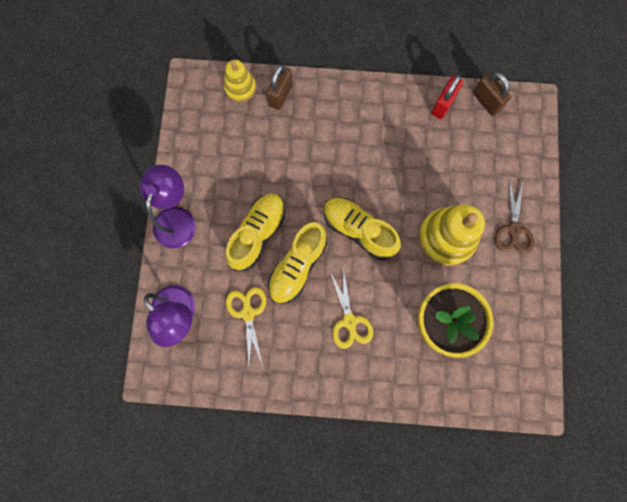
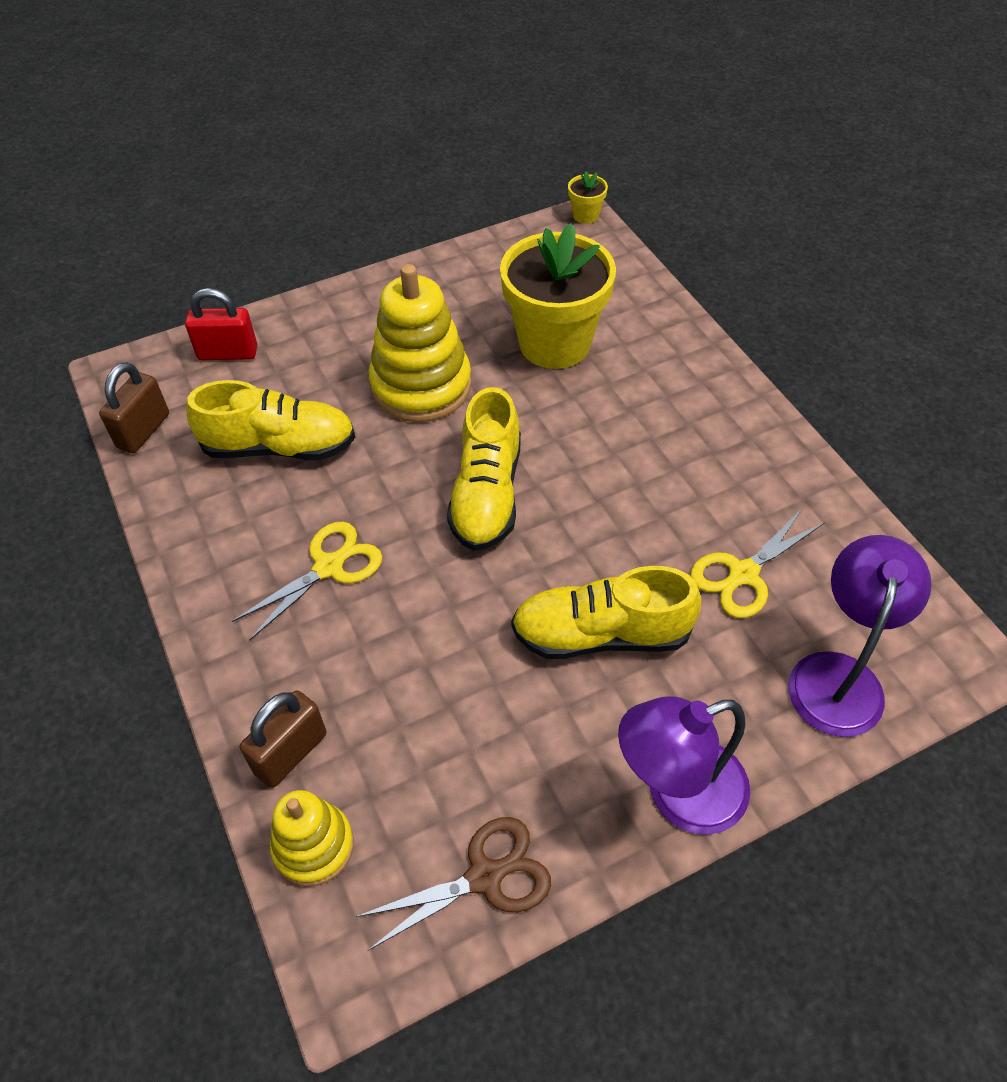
camera: 120 degrees left, 25 degrees down
brown padlock [266,65,293,110] -> brown padlock turned 45 degrees counterclockwise [240,690,326,788]
yellow shoe [268,222,328,304] -> yellow shoe moved to [186,380,355,460]
yellow scissors [330,269,373,349] -> yellow scissors moved to [232,522,382,641]
red padlock [431,75,463,119] -> red padlock moved to [185,288,257,360]
brown scissors [495,178,534,254] -> brown scissors moved to [355,817,551,950]
none -> yellow flower pot [568,171,608,224]

